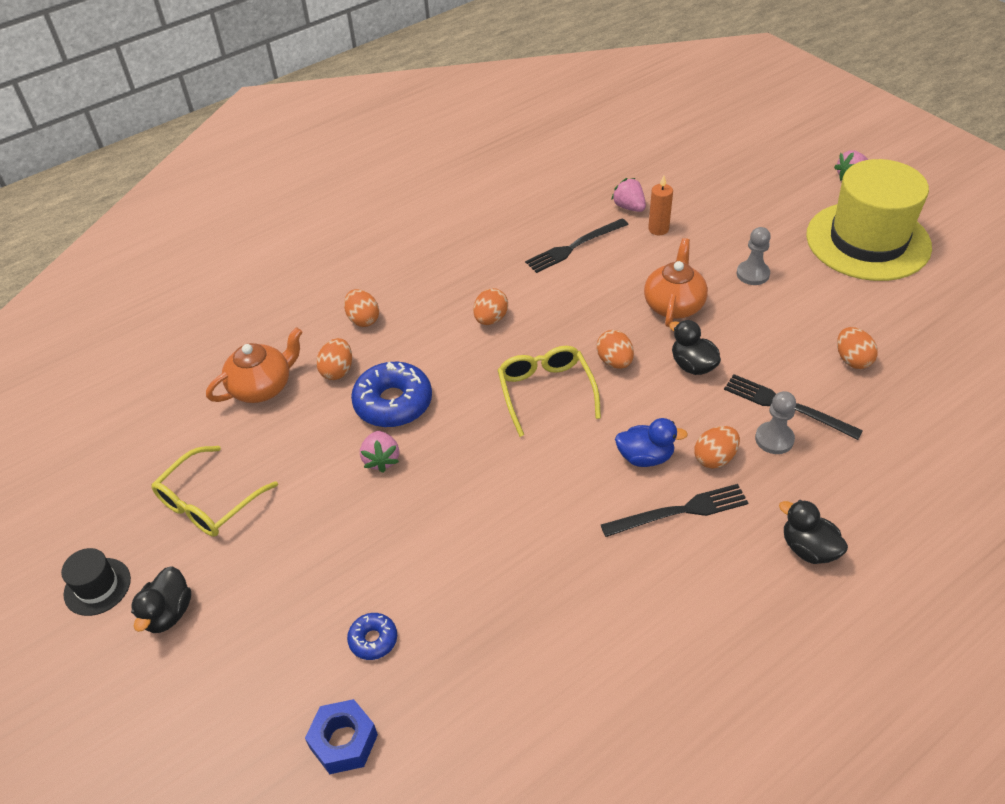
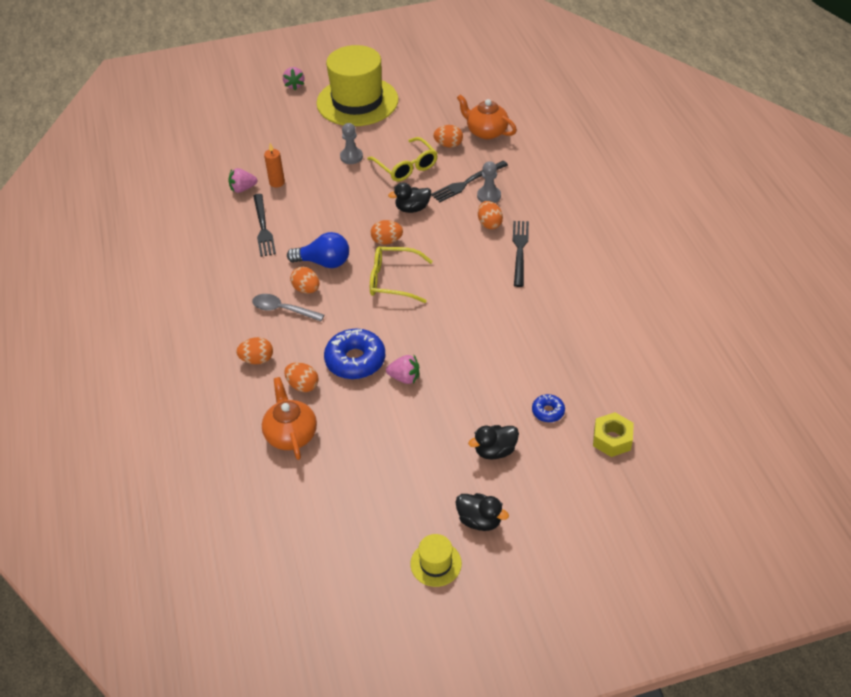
camera: 70 degrees left, 0 degrees up
black hat [61,548,131,616] -> yellow hat [410,534,462,587]
yellow glasses [151,446,278,536] -> yellow glasses moved to [367,137,438,182]
blue nut [305,699,378,774] -> yellow nut [593,412,634,457]
blue duck [615,418,688,467] -> none
orange teapot [644,238,708,327] -> orange teapot moved to [457,94,517,140]
black duck [779,500,848,564] -> black duck moved to [468,425,519,460]
none -> grey spoon [252,294,324,321]
none -> blue light bulb [287,232,349,268]

